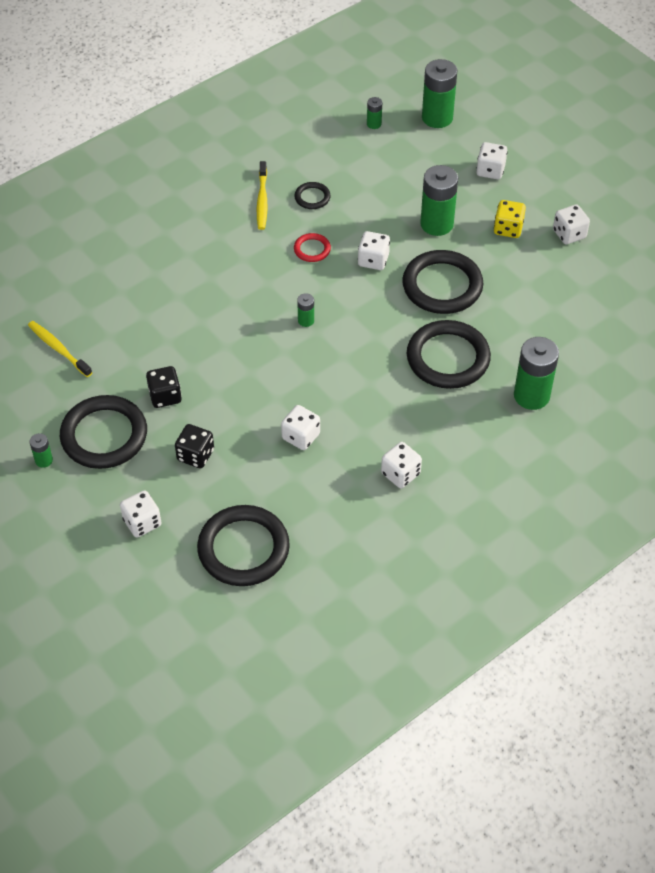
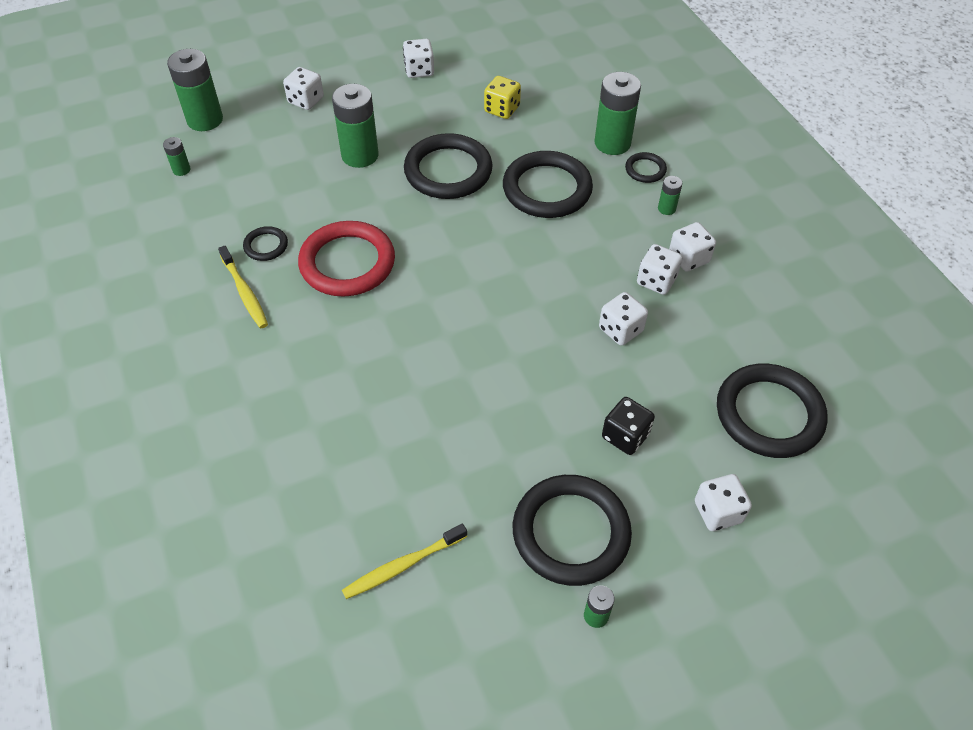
camera: 75 degrees left, 0 degrees up
black dice [146,366,182,408] -> none
yellow toothbrush [257,161,268,230] -> yellow toothbrush turned 45 degrees clockwise [218,246,268,328]
red ring [294,233,331,262] -> red ring [298,221,395,297], size x2.13
green battery [297,293,314,327] -> green battery moved to [658,176,682,215]
white dice [358,231,390,270] -> white dice moved to [637,244,682,295]
yellow dice [494,200,526,238] -> yellow dice moved to [484,76,521,119]
none -> black ring [625,152,667,183]

